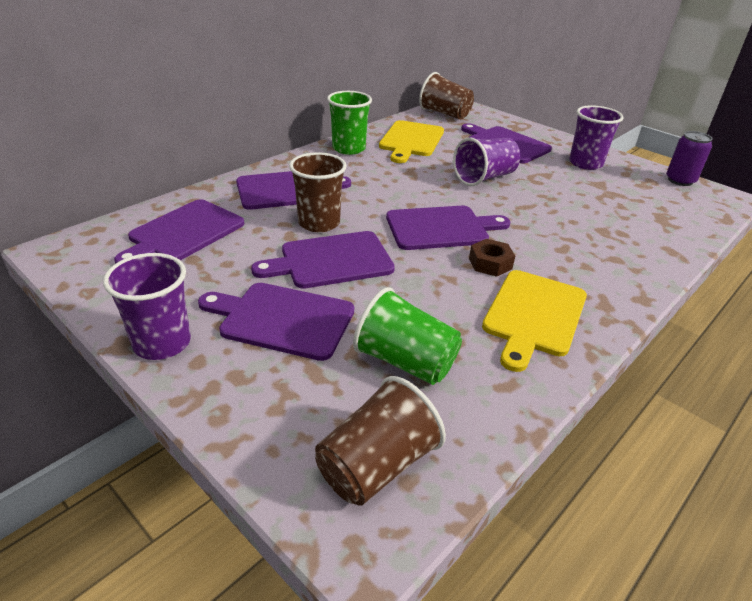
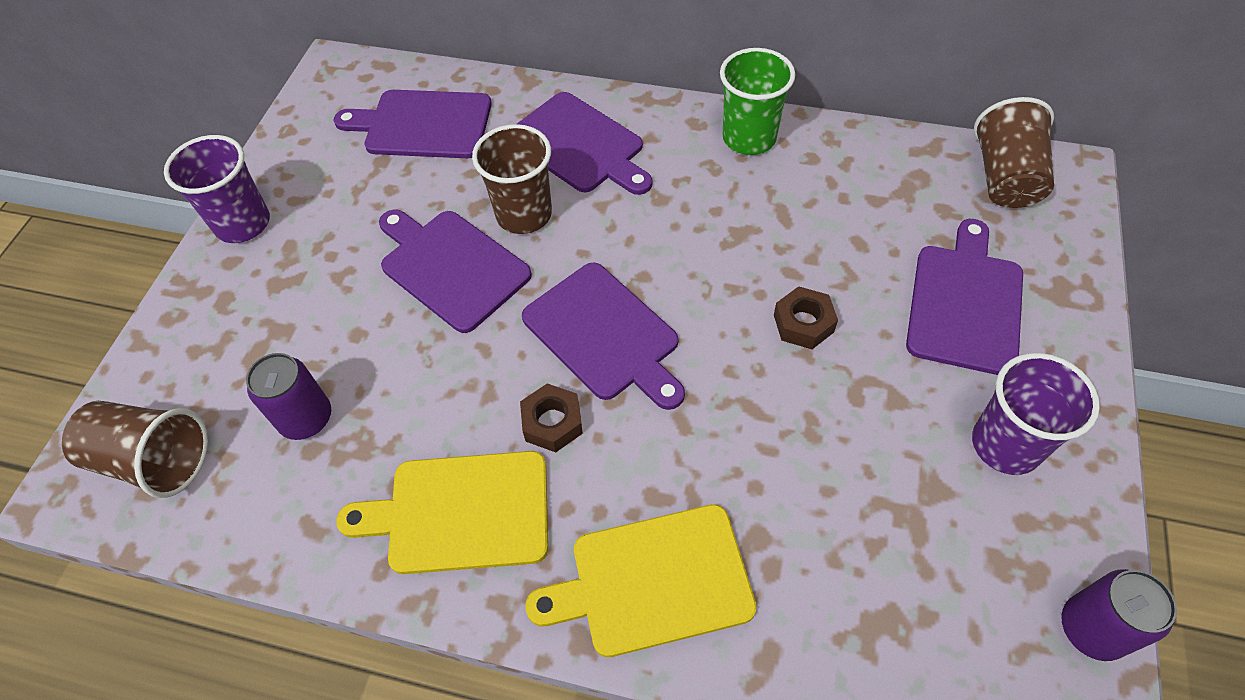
camera: 65 degrees right, 20 degrees up
purple cutting board [198,283,354,361] -> none
green cup [353,287,462,385] -> purple can [246,353,331,440]
yellow cutting board [379,120,444,163] -> yellow cutting board moved to [525,504,757,657]
purple cup [453,137,520,186] -> brown nut [774,286,838,349]

